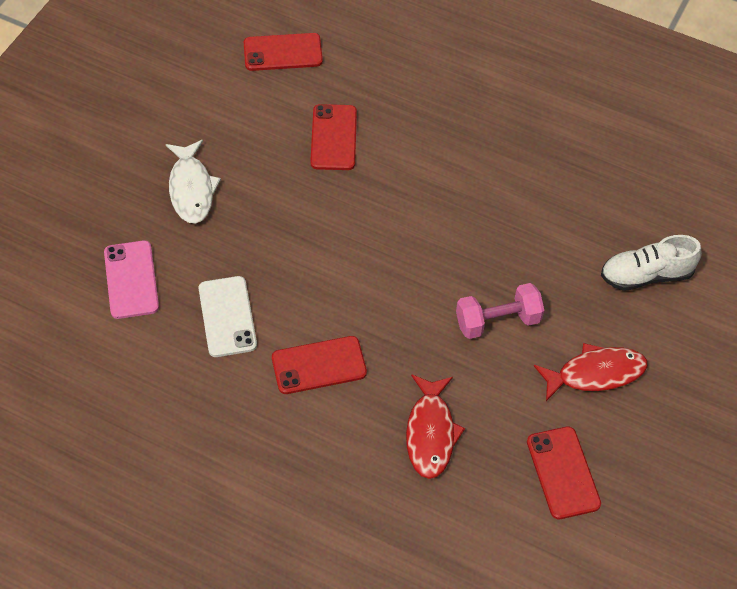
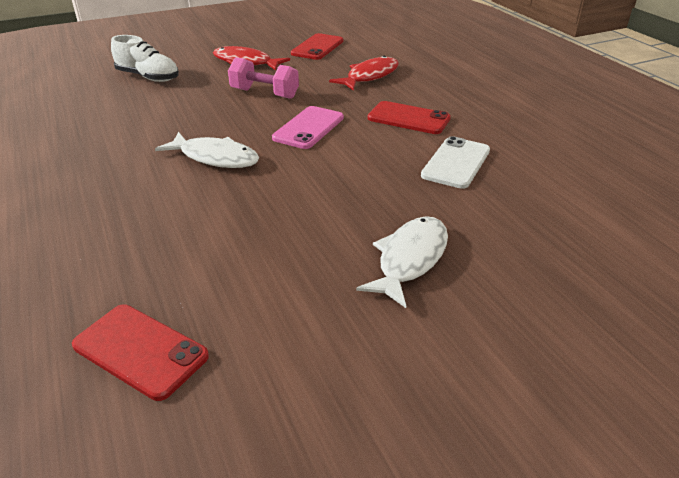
camera: 140 degrees left, 20 degrees down
pink phone [104,240,159,319] -> pink phone moved to [272,106,344,149]
red phone [310,104,357,170] -> none
none -> white fish [155,132,259,168]

